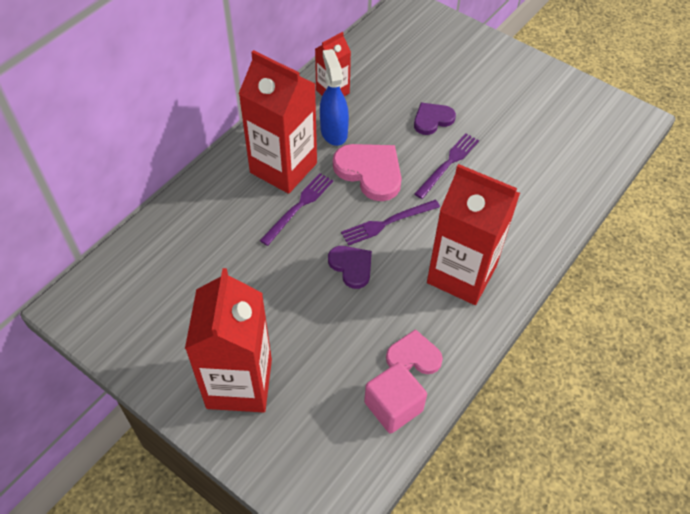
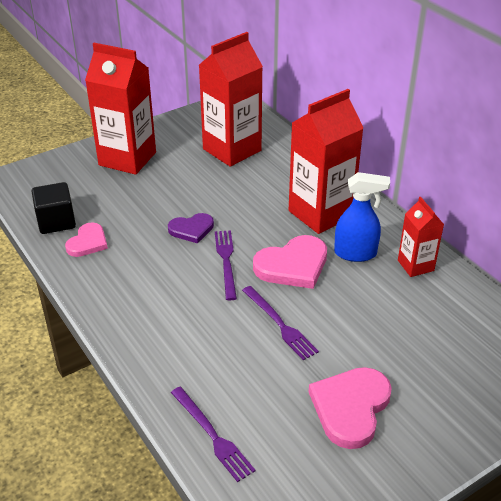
camera: 110 degrees right, 15 degrees down
purple fork [260,173,333,246] -> purple fork moved to [171,387,256,482]
pink cube [364,362,427,434] -> black cube [31,182,76,234]
purple heart [414,103,456,135] -> none
red carton [427,164,520,305] -> red carton moved to [199,32,263,167]
none -> pink heart [309,367,392,449]

